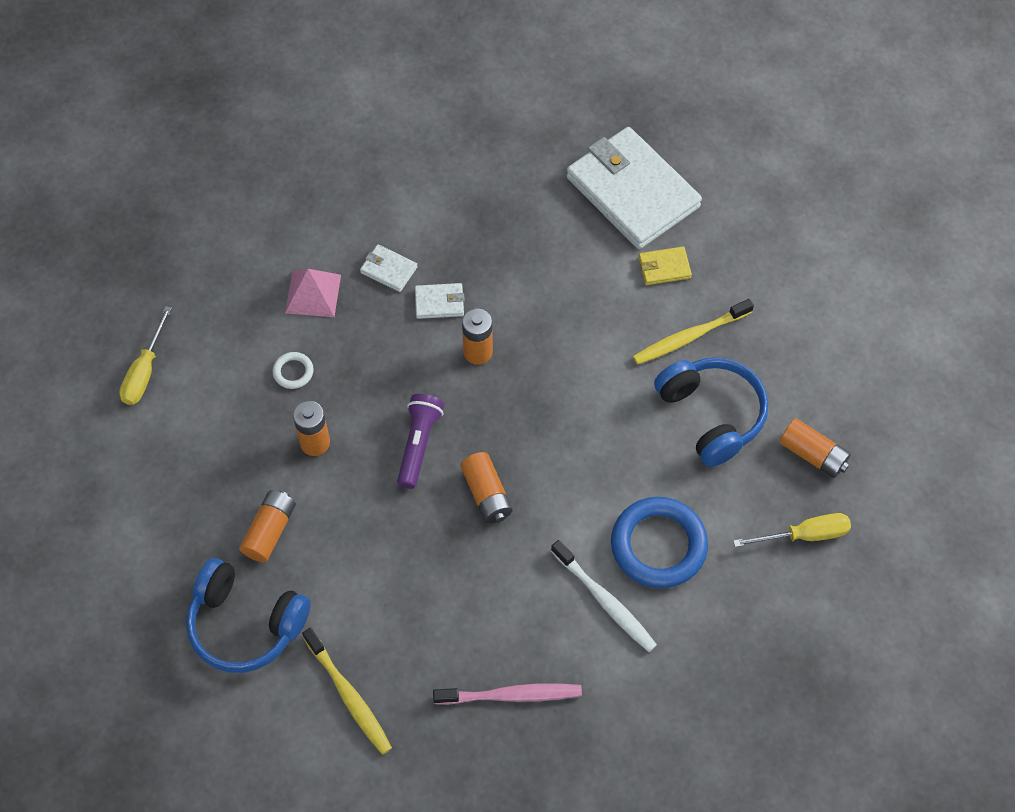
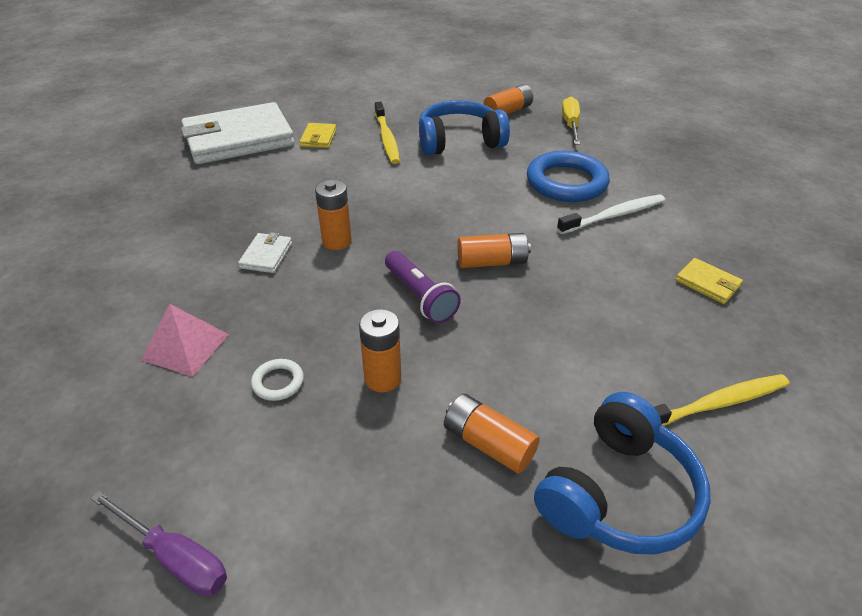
camera: 75 degrees left, 20 degrees down
yellow screwdriver [119,306,172,405] -> purple screwdriver [90,491,227,596]
white wallet [360,244,418,292] -> none
purple flashlight [397,394,444,489] -> purple flashlight turned 150 degrees counterclockwise [385,251,461,323]
pink toothbrush [433,683,582,705] -> yellow wallet [676,258,743,304]

